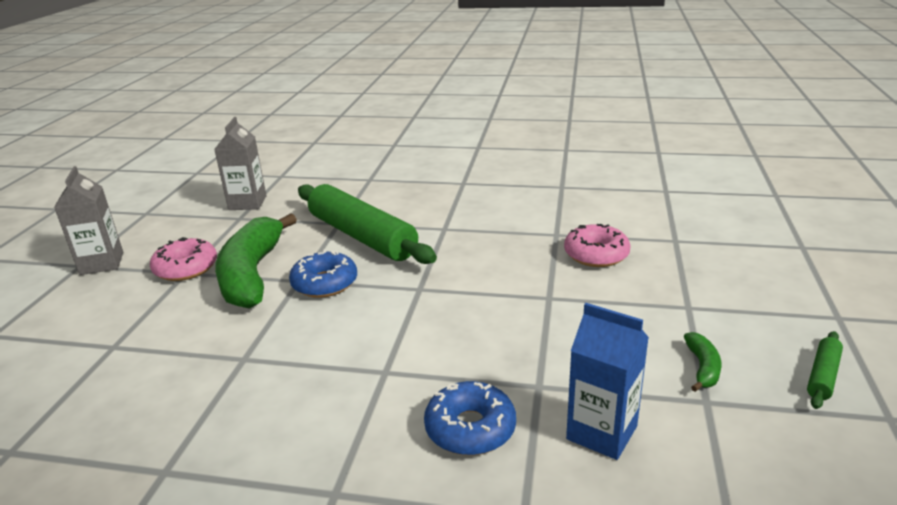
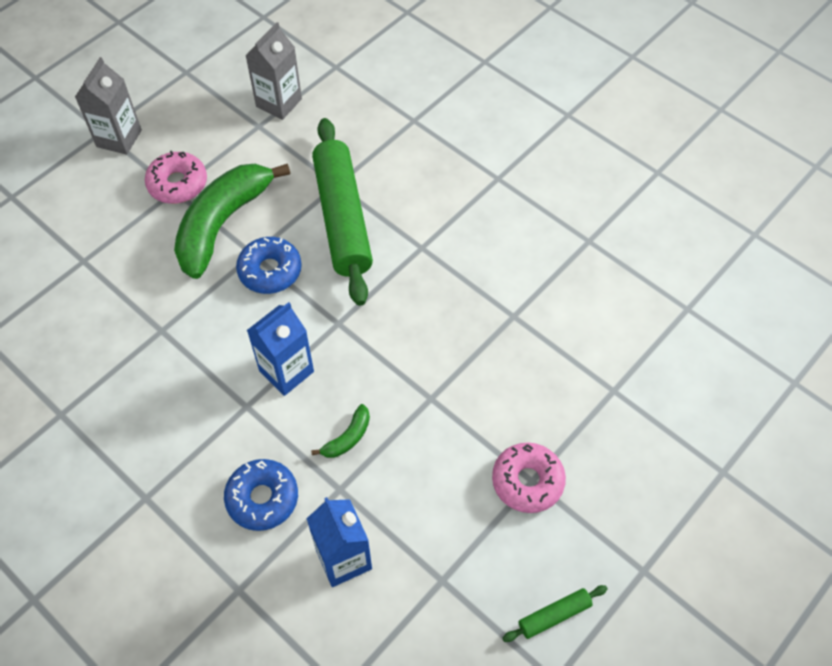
camera: 30 degrees right, 30 degrees up
pink donut [564,224,630,267] -> pink donut moved to [492,443,566,513]
green banana [684,332,721,392] -> green banana moved to [311,404,370,458]
none -> blue carton [247,302,314,396]

